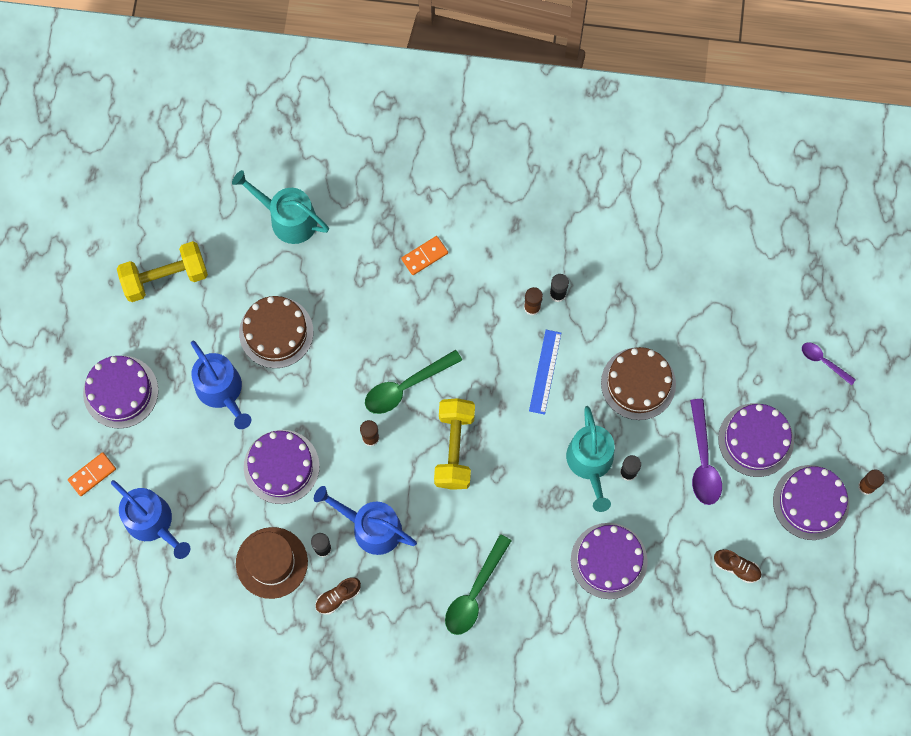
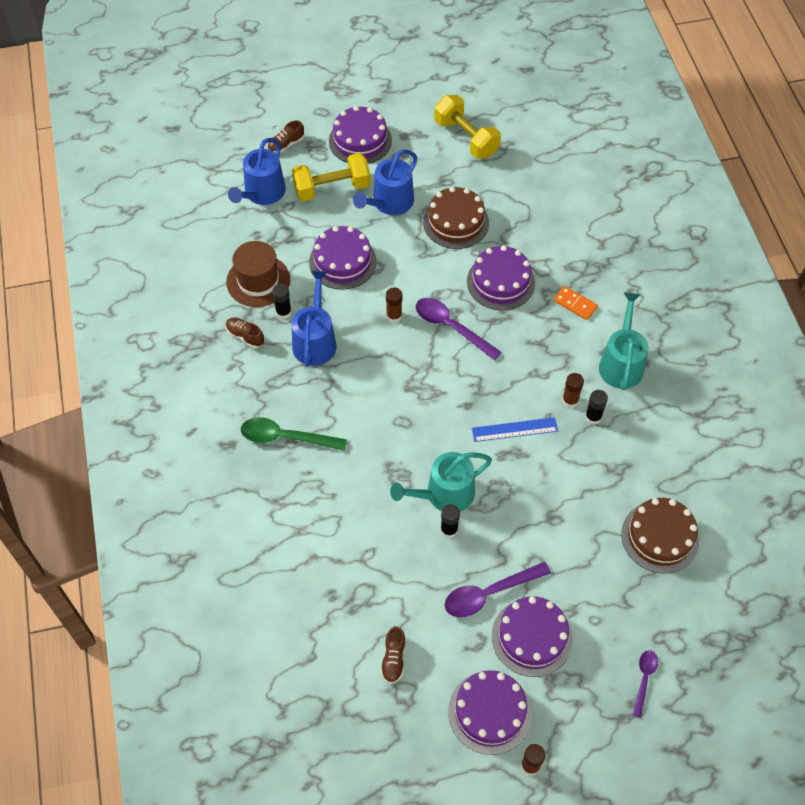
camera: 70 degrees right, 15 degrees down
orange domino [68,452,116,496] -> brown shoe [267,120,304,153]
turquoise watering can [232,170,329,244] -> turquoise watering can moved to [599,292,649,390]
green spoon [365,350,462,414] -> purple spoon [416,298,502,360]
yellow dumbbell [434,398,475,490] -> yellow dumbbell moved to [292,153,371,201]
purple cake [571,523,648,599] -> purple cake moved to [467,245,535,310]
brown cake [601,347,676,420] -> brown cake moved to [621,498,699,573]

